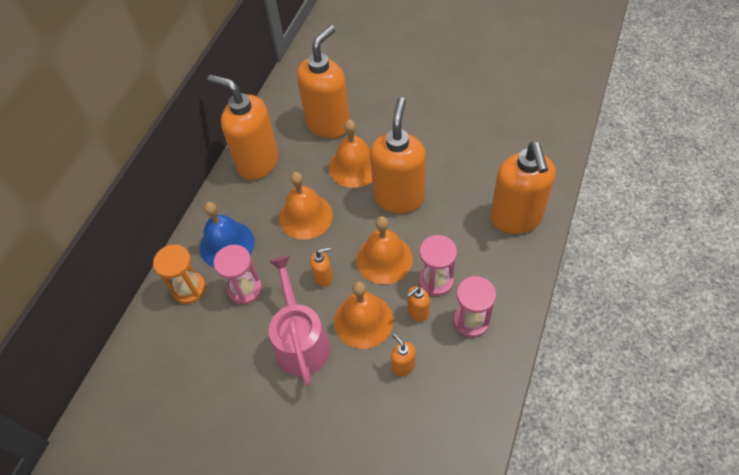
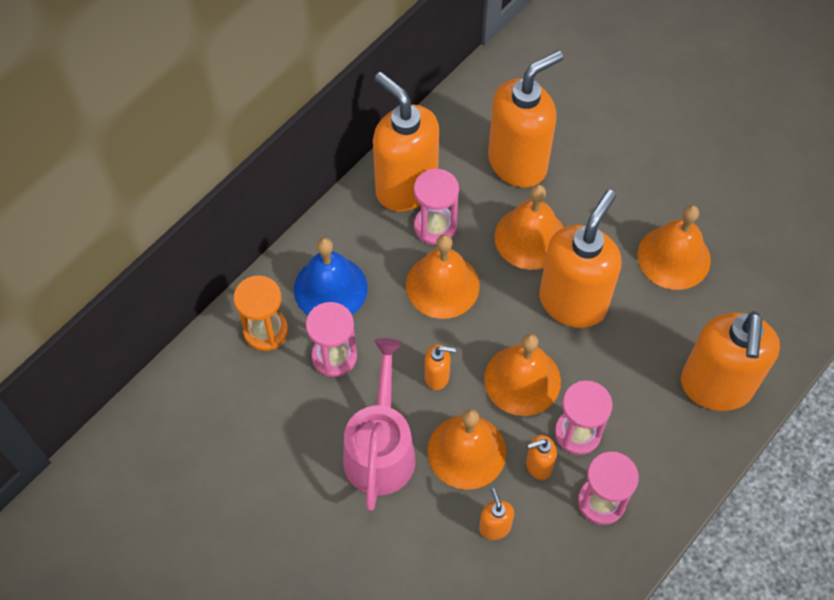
camera: 15 degrees right, 5 degrees up
none -> pink hourglass [414,169,459,245]
none -> orange bell [637,205,711,290]

